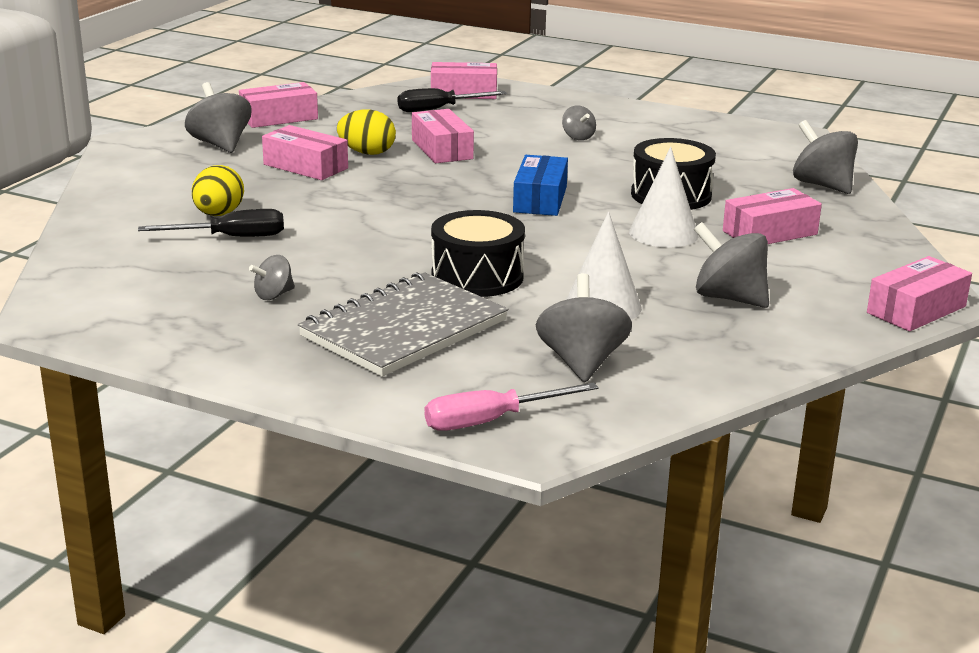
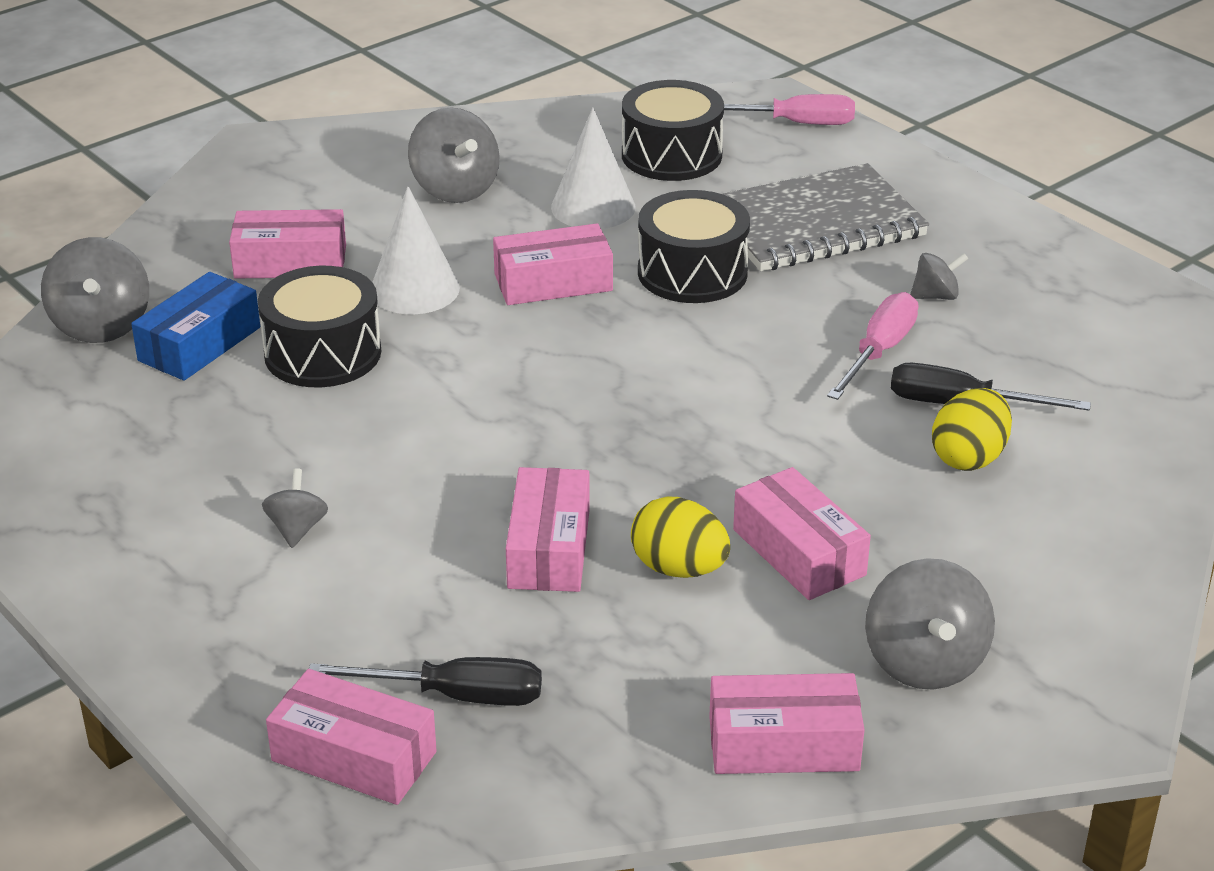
camera: 155 degrees left, 10 degrees up
blue box [513,155,568,216] -> blue box moved to [131,272,260,381]
grey spinning top [536,273,632,382] -> black drum [622,80,724,181]
pink box [867,256,972,331] -> pink box moved to [493,223,613,305]
none -> pink screwdriver [827,292,919,400]

